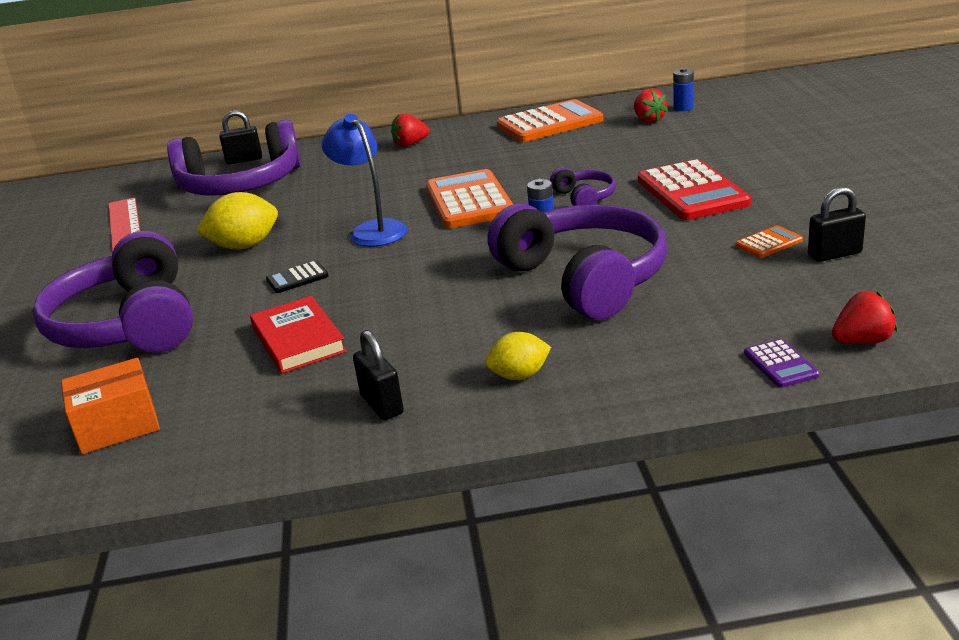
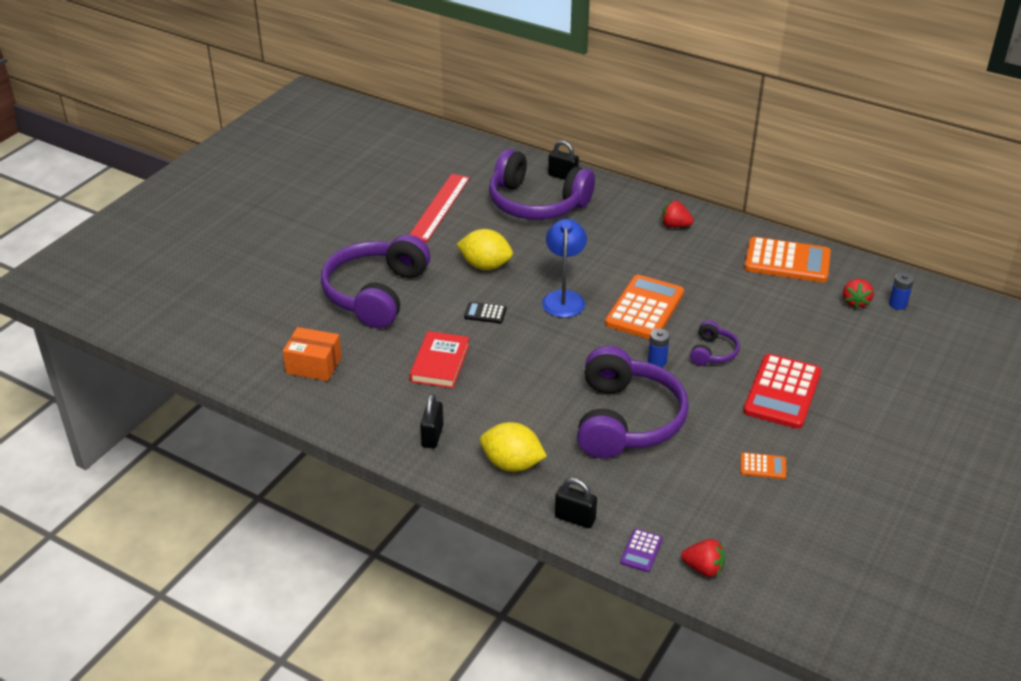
camera: 35 degrees right, 10 degrees up
yellow lemon [485,332,551,380] -> yellow lemon [480,422,547,472], size x1.57
black padlock [808,187,866,262] -> black padlock moved to [555,478,597,528]

